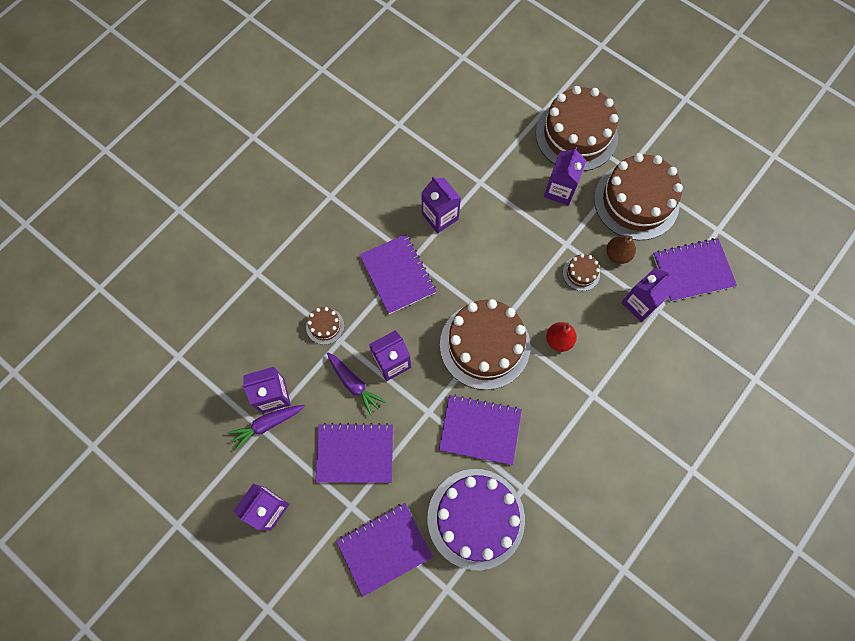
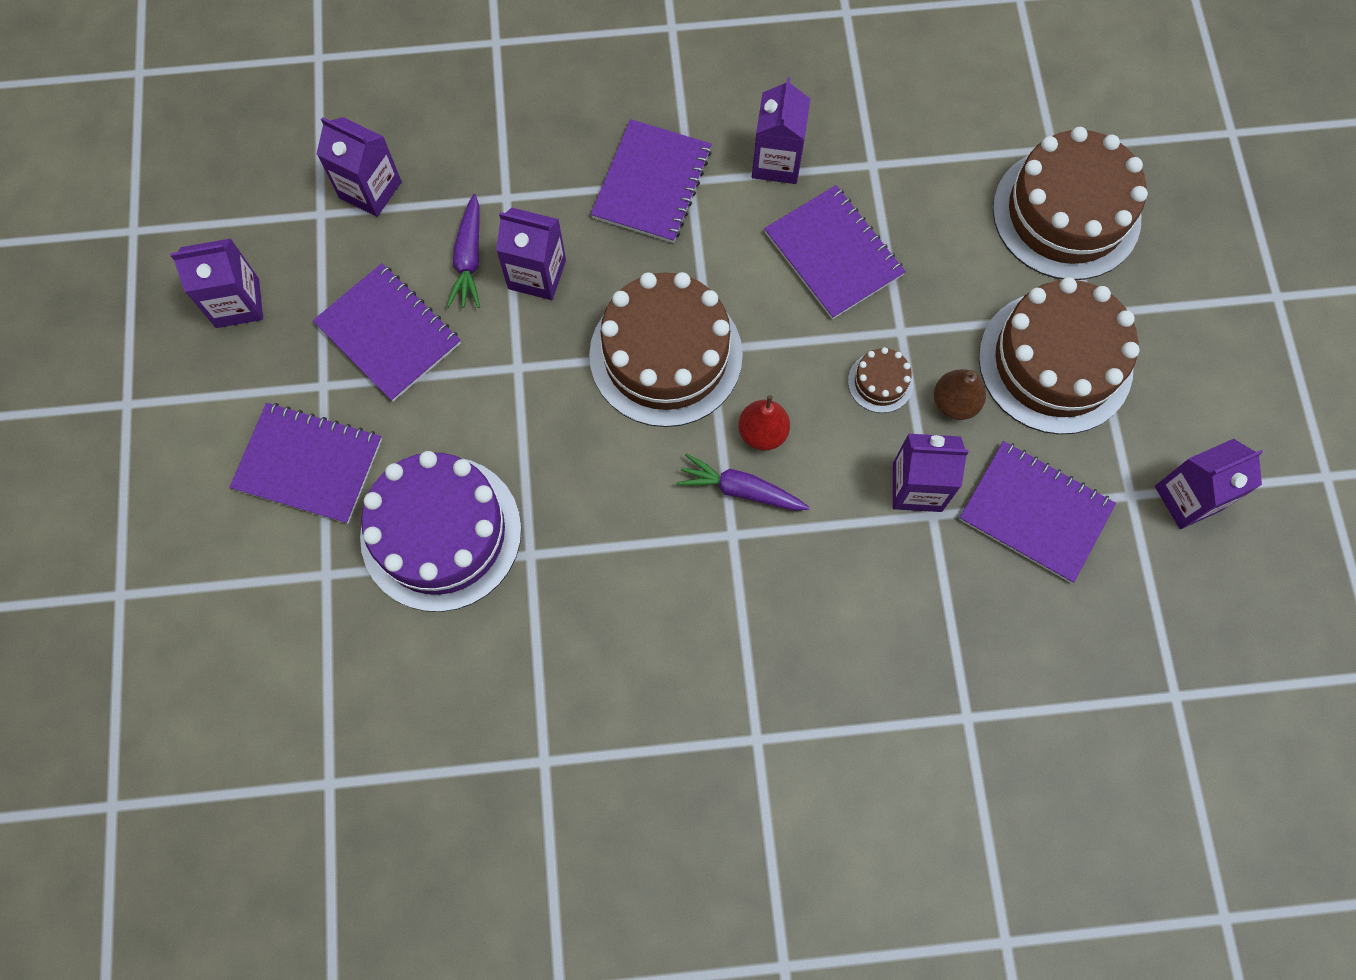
camera: 45 degrees right, 0 degrees up
purple carrot [227,405,305,451] -> purple carrot moved to [676,453,810,510]
brown cake [306,307,344,345] -> none
purple notebook [439,395,522,465] -> purple notebook moved to [764,185,906,319]
purple carton [544,147,586,206] -> purple carton moved to [1155,439,1263,529]

